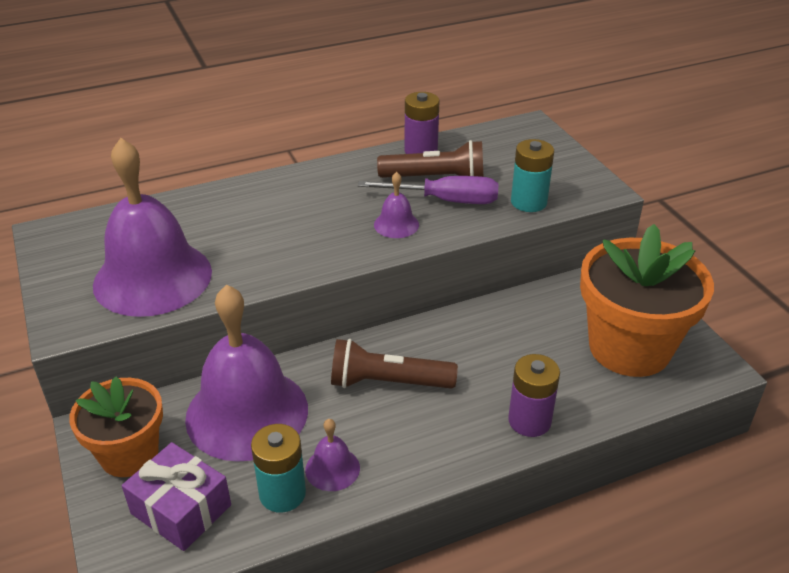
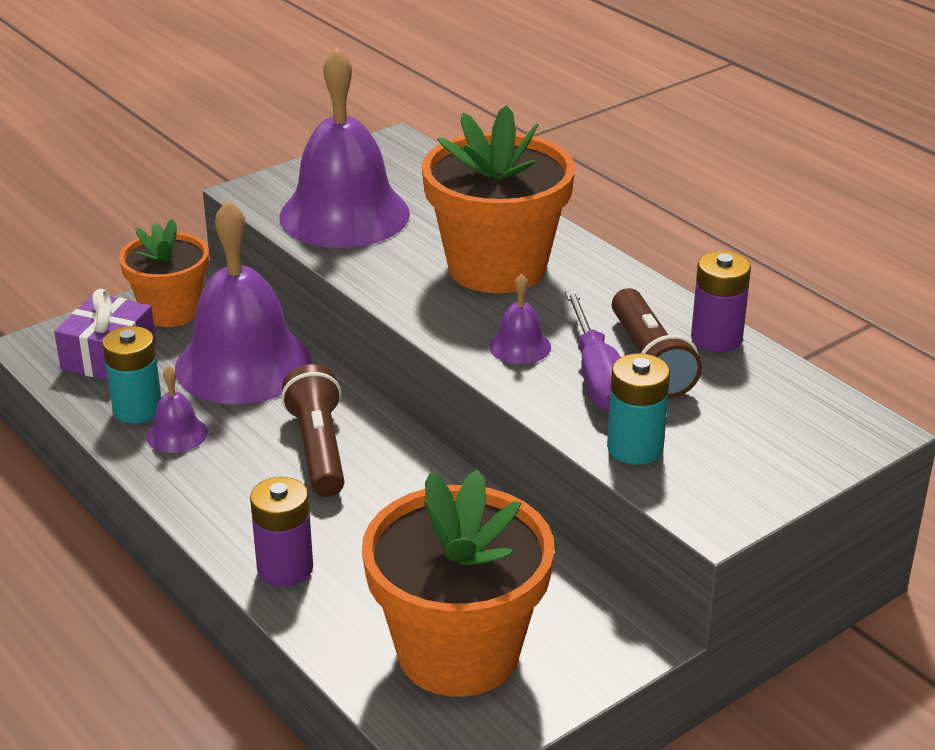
camera: 75 degrees right, 5 degrees down
none -> orange flower pot [422,105,575,293]

